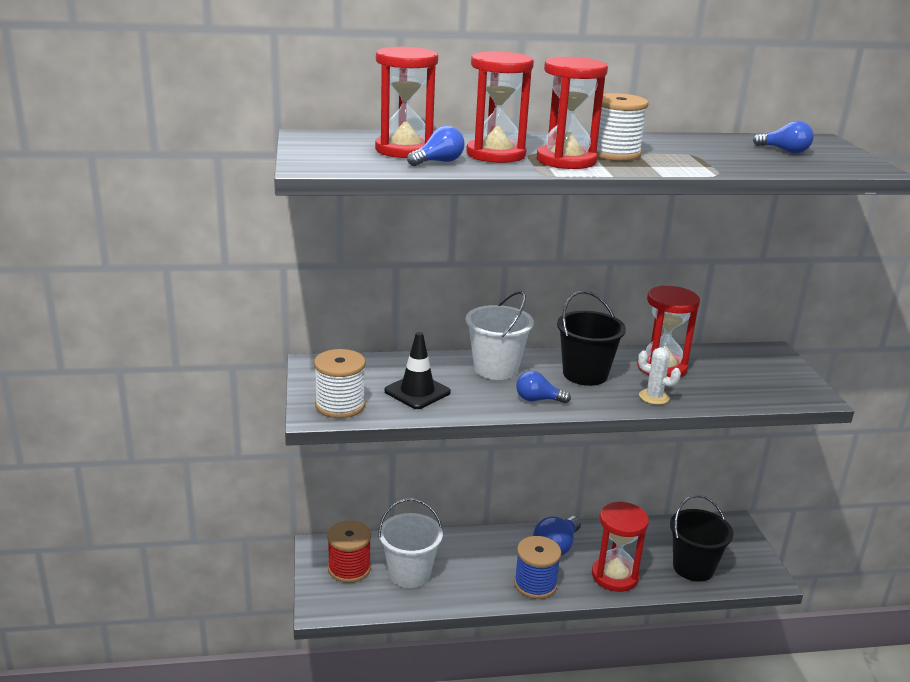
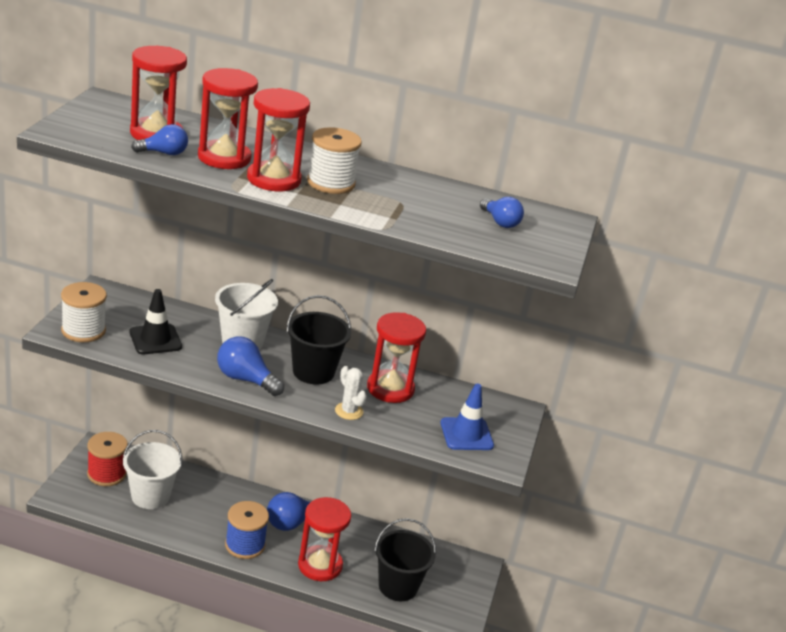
camera: 20 degrees right, 5 degrees up
blue light bulb [516,371,571,403] -> blue light bulb [217,336,284,396], size x1.54
none -> blue traffic cone [440,384,494,450]

